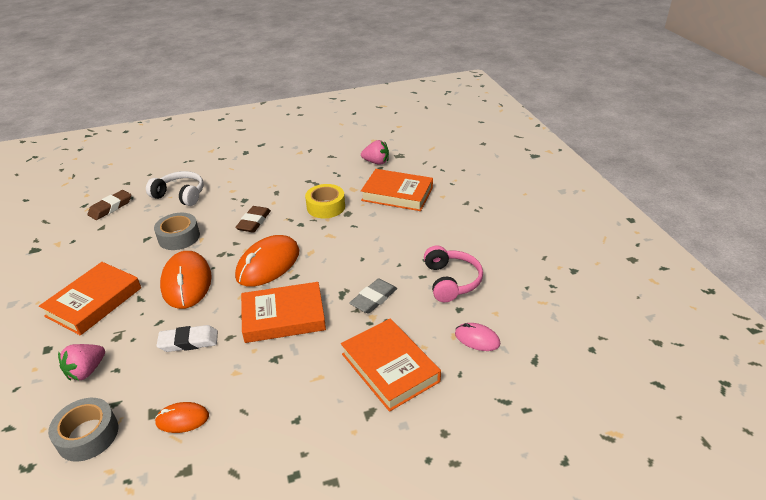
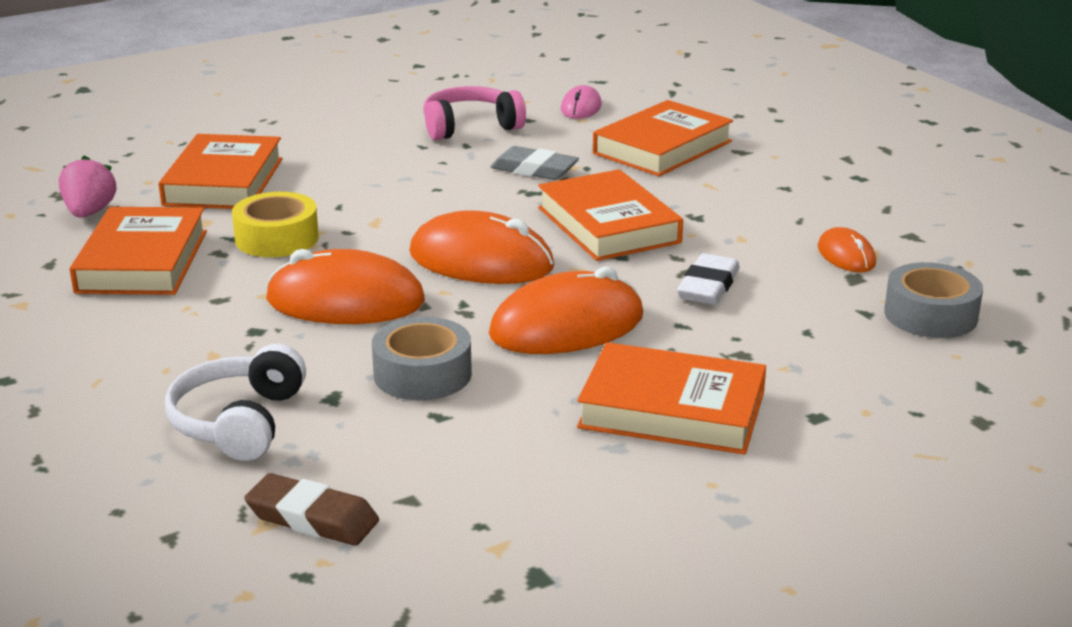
camera: 105 degrees left, 10 degrees down
pink strawberry [58,344,105,381] -> none
white eraser [156,325,218,352] -> white eraser turned 45 degrees clockwise [677,253,740,305]
brown eraser [235,206,271,233] -> orange mouse [266,249,425,324]
none -> orange book [70,207,207,295]

